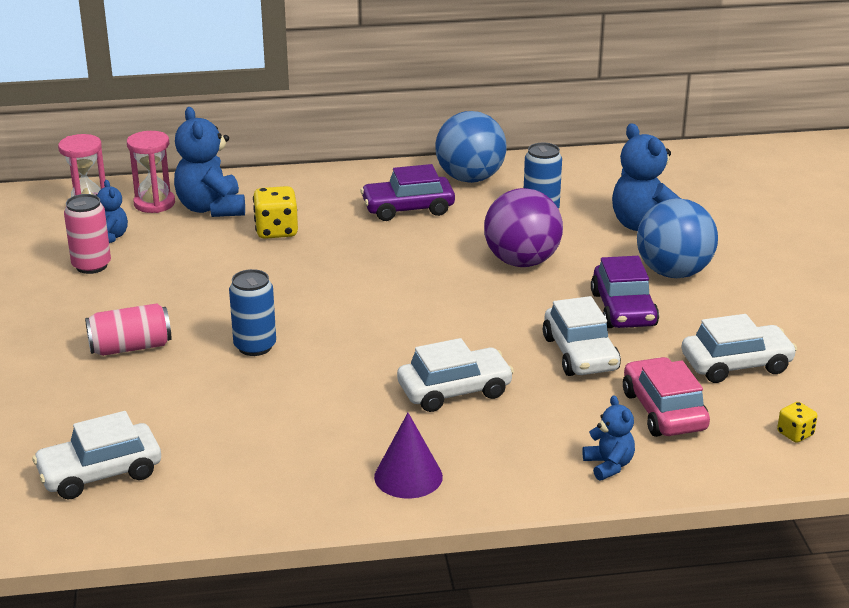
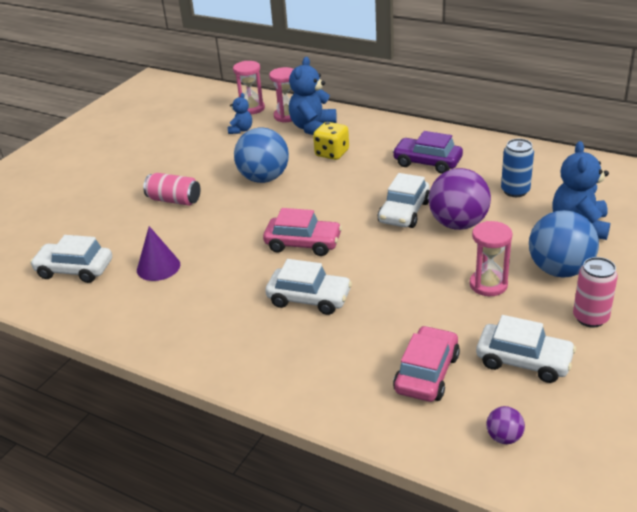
camera: 40 degrees right, 5 degrees up
pink can [64,194,111,274] -> pink can moved to [573,257,618,327]
blue can [229,269,276,356] -> none
purple cone [374,413,443,499] -> purple cone moved to [137,226,180,281]
blue ball [435,111,507,183] -> blue ball moved to [234,127,289,183]
white car [543,296,621,376] -> white car moved to [378,173,430,228]
blue teddy bear [582,396,635,481] -> none
purple car [591,256,659,328] -> pink hourglass [470,221,513,296]
yellow dice [777,402,817,443] -> purple ball [486,406,525,444]
none -> pink car [263,208,342,256]

